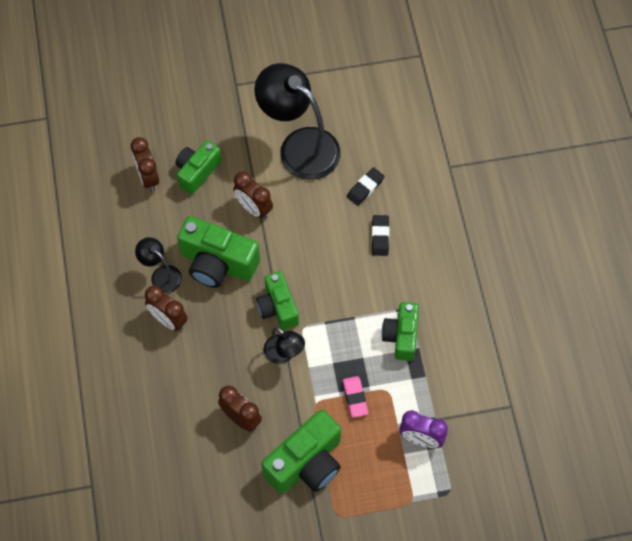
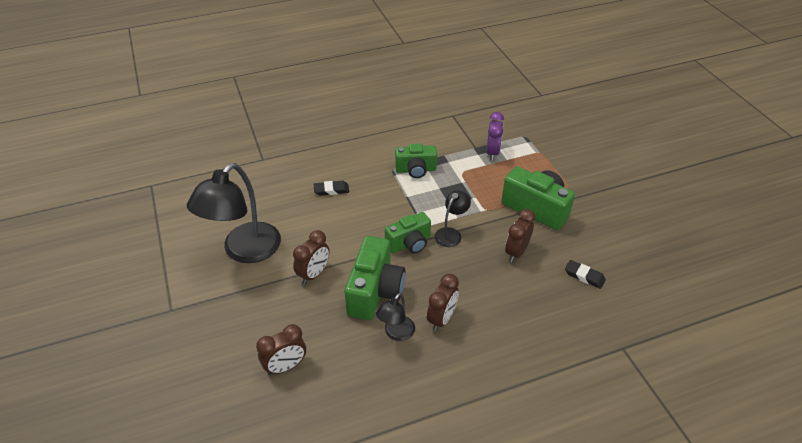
camera: 100 degrees left, 20 degrees down
green camera [175,140,222,194] -> none
pink eraser [343,376,368,418] -> none
black eraser [347,167,385,205] -> black eraser moved to [565,260,606,289]

